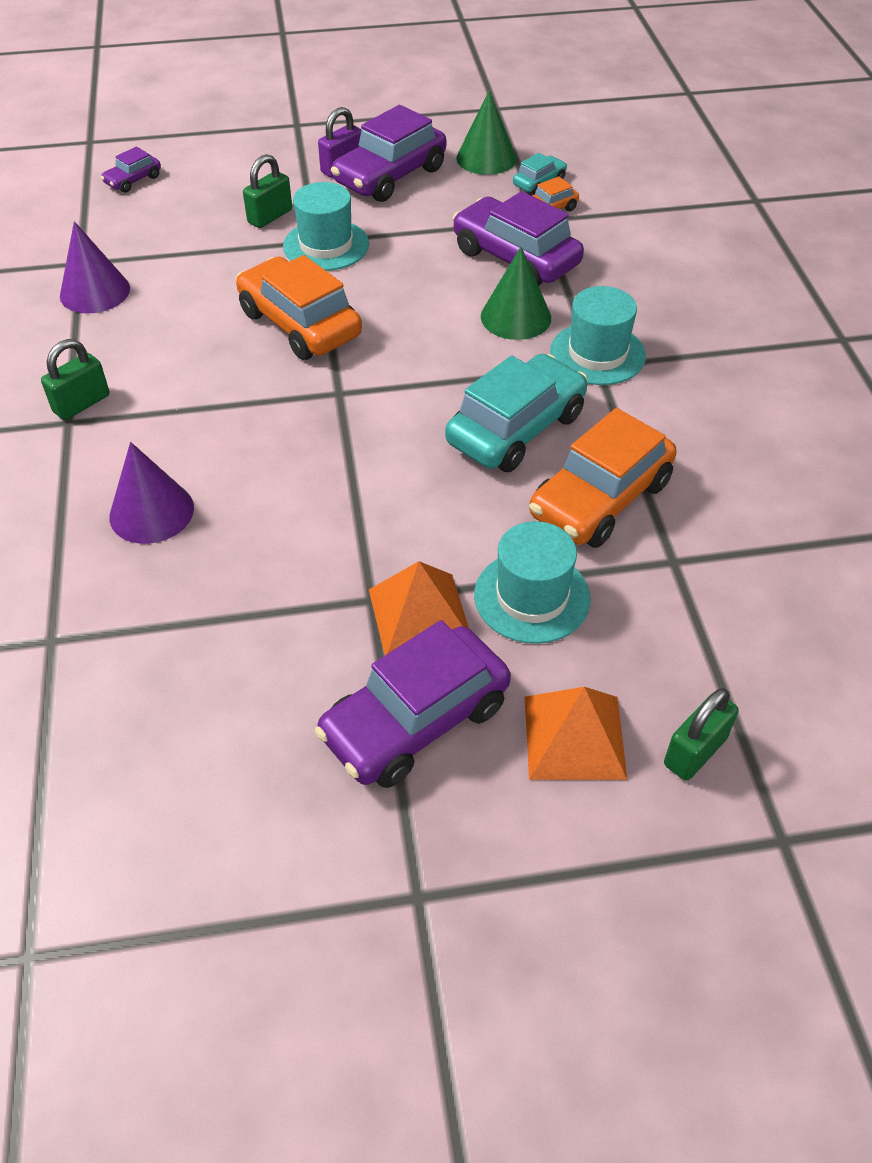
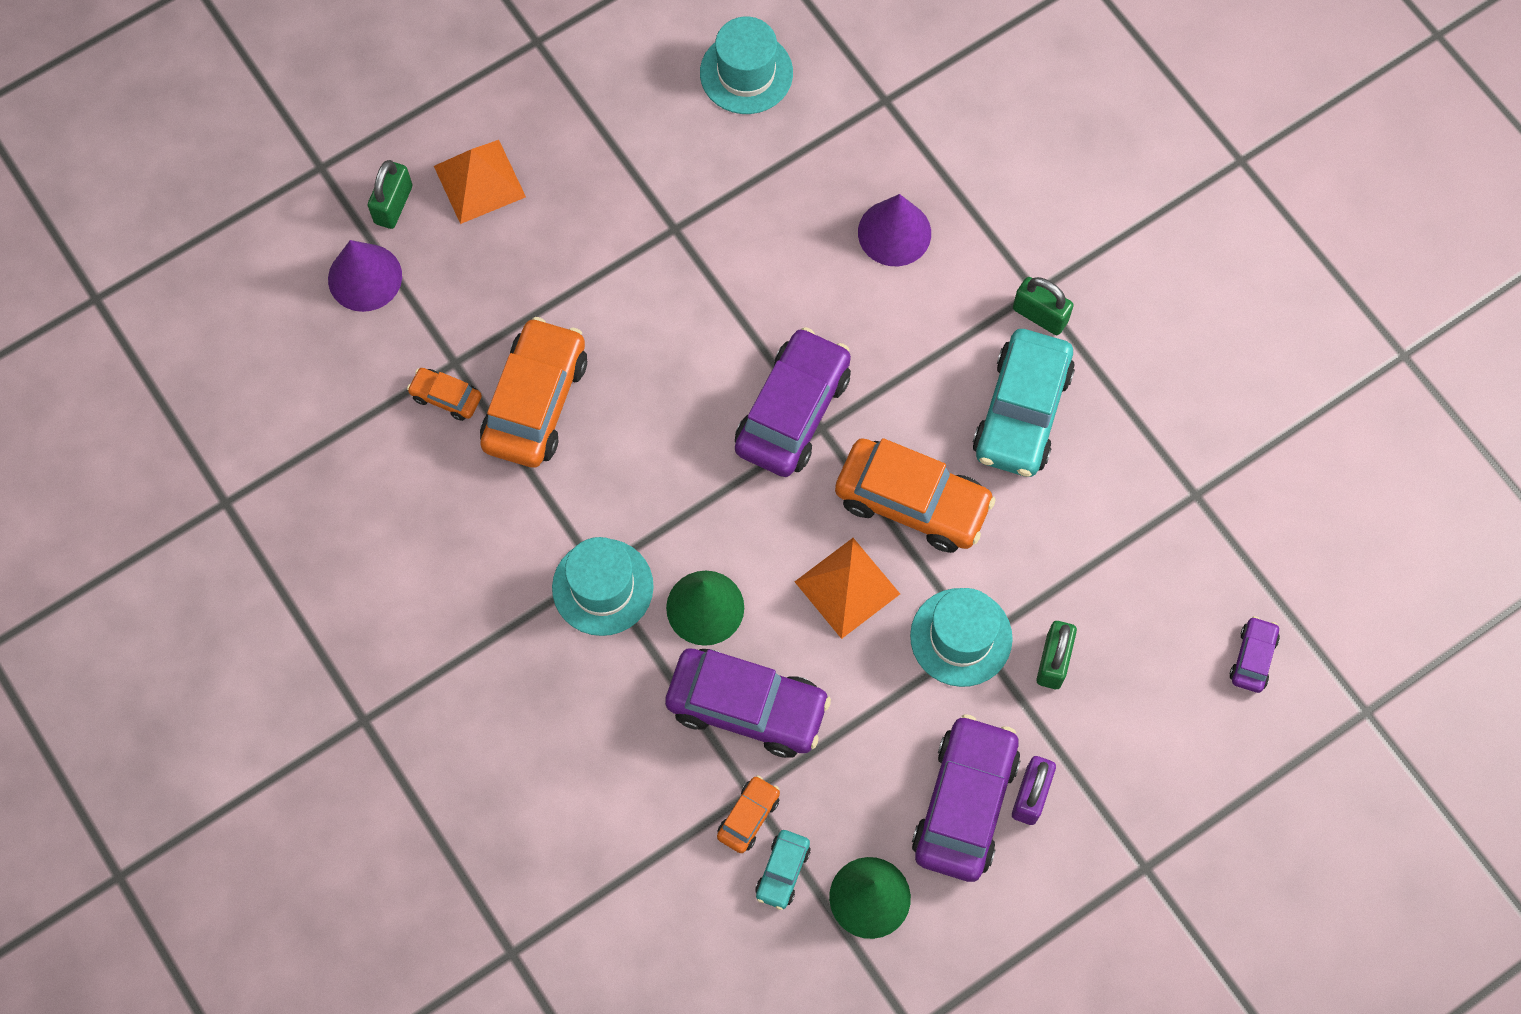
camera: 155 degrees right, 20 degrees up
green padlock [41,339,109,420] -> green padlock turned 75 degrees counterclockwise [1013,277,1074,335]
purple cone [60,221,130,314] -> purple cone moved to [328,240,402,312]
purple car [315,620,511,788] -> purple car moved to [735,327,851,477]
orange pyramid [369,561,469,655] -> orange pyramid moved to [795,538,900,639]
turquoise car [445,354,588,472] -> turquoise car moved to [973,329,1075,477]
turquoise hat [474,521,591,644] -> turquoise hat moved to [700,17,793,114]
none -> orange car [407,368,482,421]

